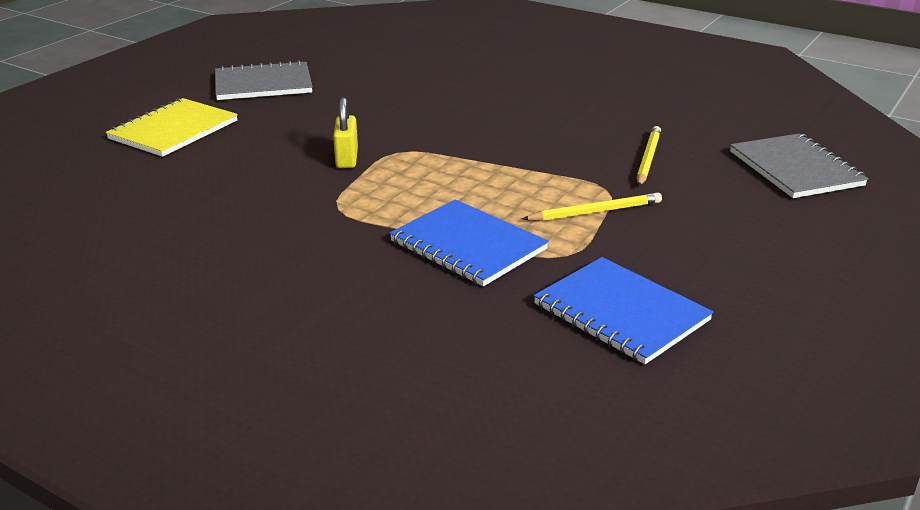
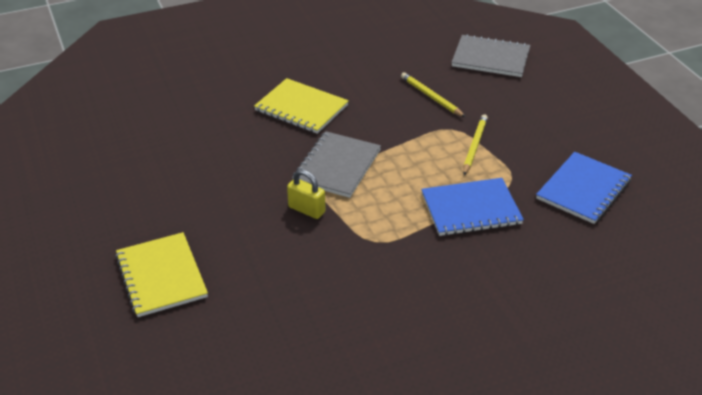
camera: 55 degrees left, 10 degrees up
grey notebook [215,60,313,100] -> grey notebook moved to [292,131,381,198]
blue notebook [534,257,713,364] -> blue notebook turned 45 degrees counterclockwise [536,152,632,224]
none -> yellow notebook [254,78,349,134]

